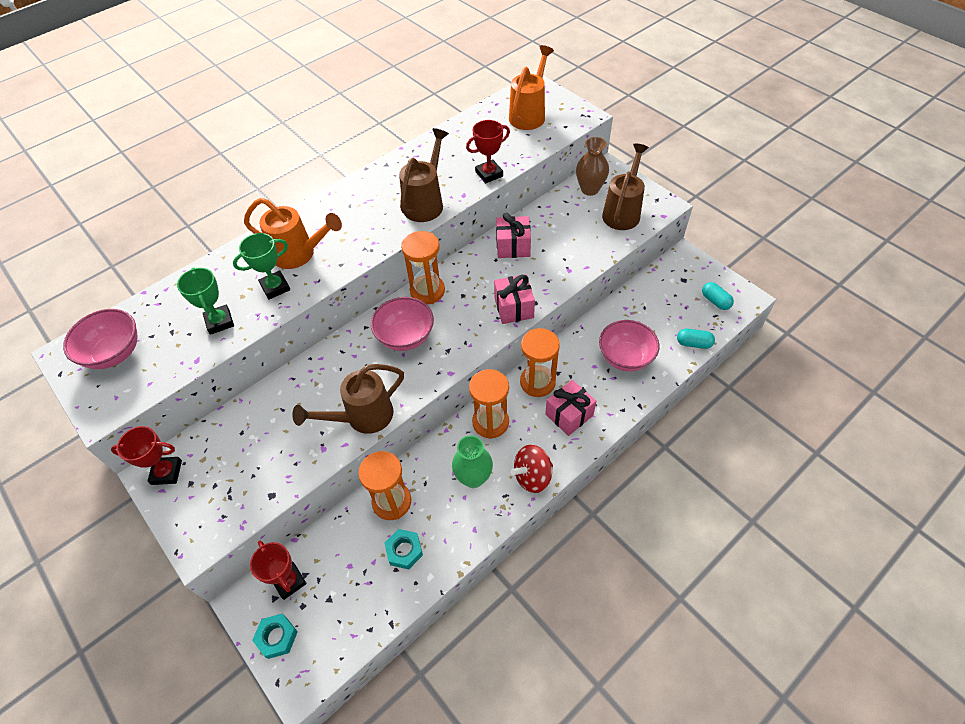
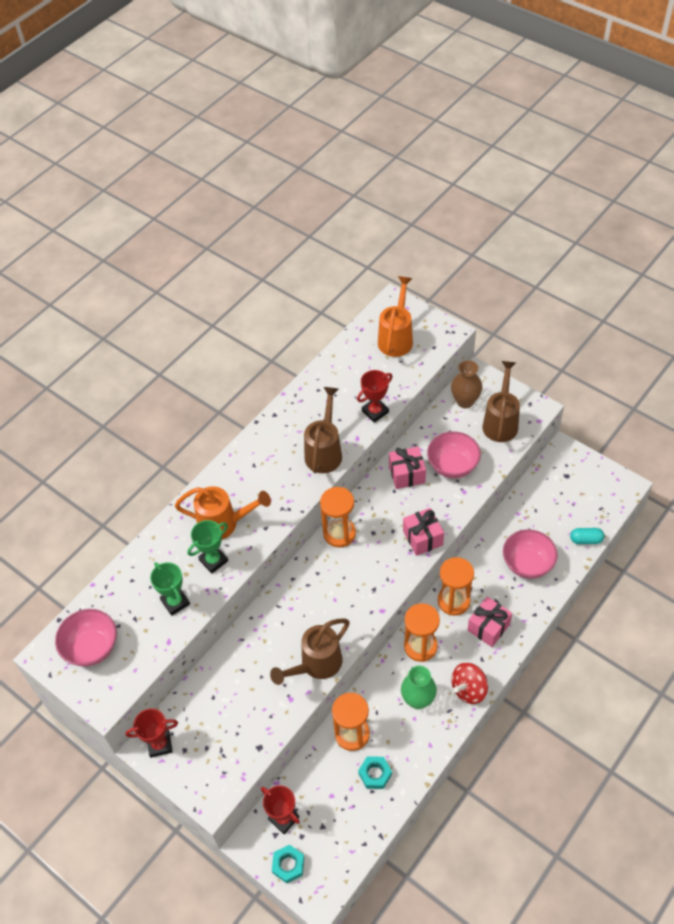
camera: 10 degrees left, 0 degrees up
pink bowl [371,297,434,351] -> pink bowl moved to [427,431,481,478]
turquoise capsule [702,282,734,310] -> none

